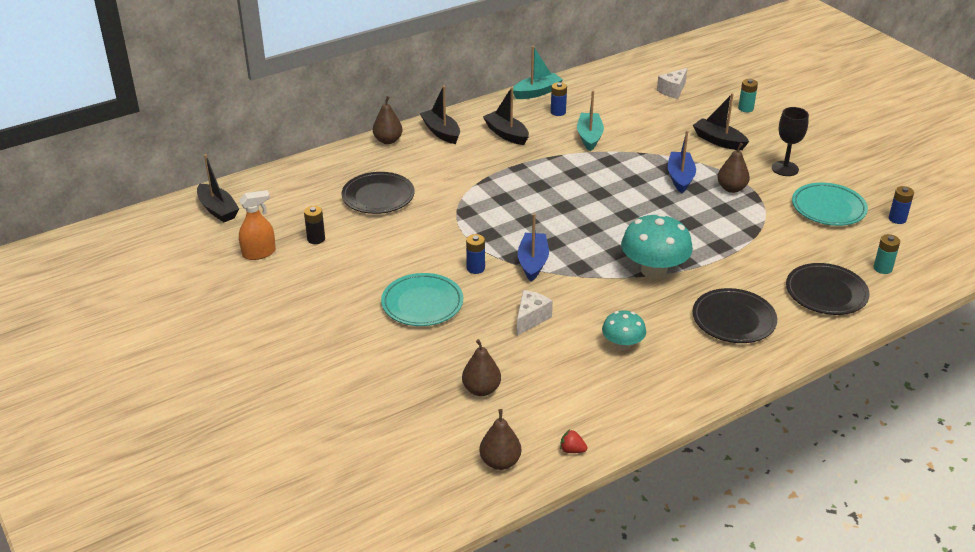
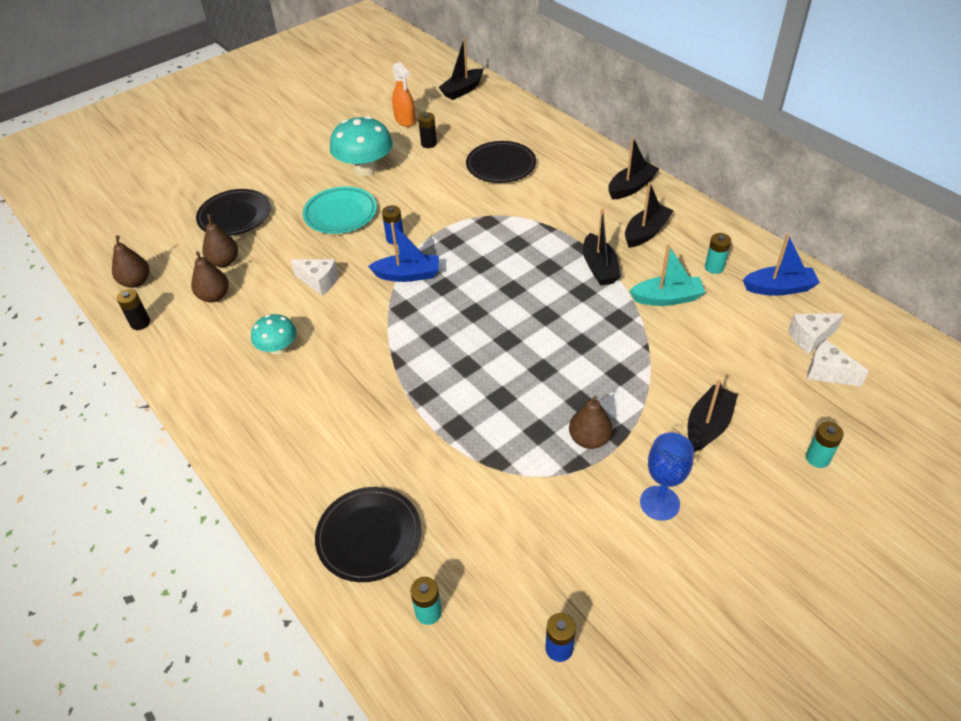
camera: 85 degrees right, 10 degrees up
brown pear [373,96,402,144] -> brown pear moved to [191,251,229,302]
turquoise boat [513,46,563,99] -> none
blue battery [551,82,567,116] -> turquoise battery [705,233,731,274]
red strawberry [560,429,587,453] -> black battery [117,289,150,330]
turquoise mushroom [621,213,693,279] -> turquoise mushroom moved to [330,116,393,176]
blue boat [668,130,696,193] -> blue boat moved to [743,234,820,296]
black plate [693,288,777,343] -> black plate moved to [196,189,271,236]
black goblet [772,107,809,176] -> blue goblet [640,432,694,521]
turquoise plate [792,183,868,226] -> none
none -> black boat [583,208,621,286]
none -> white cheese [788,313,844,354]

